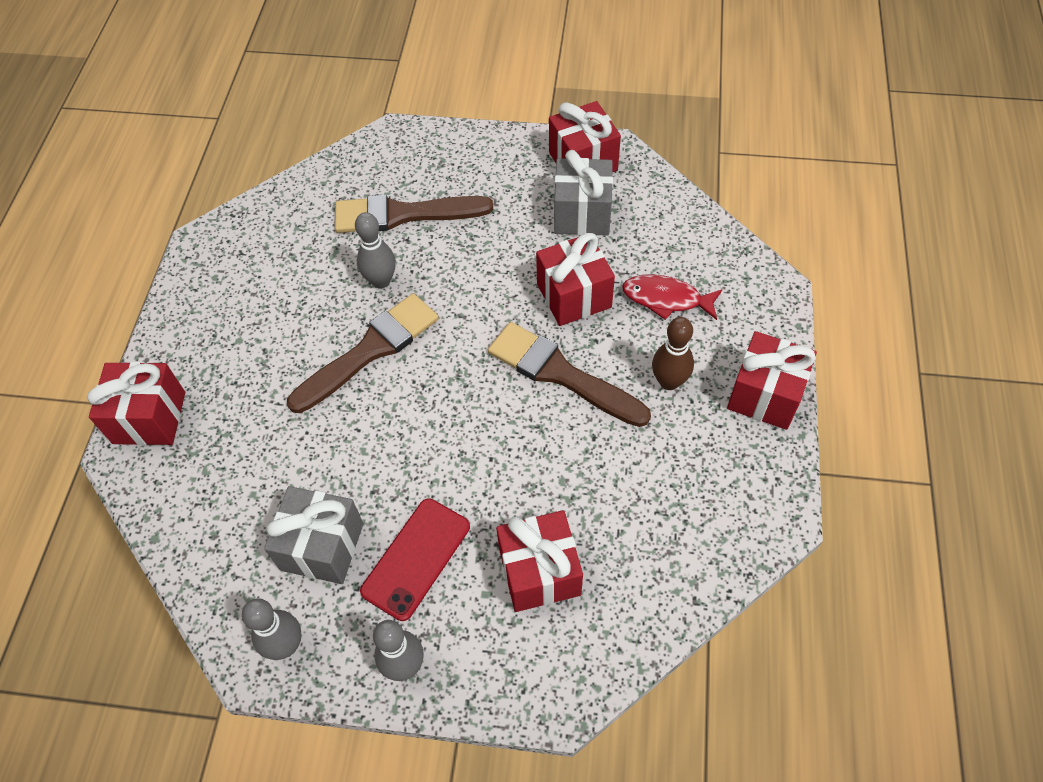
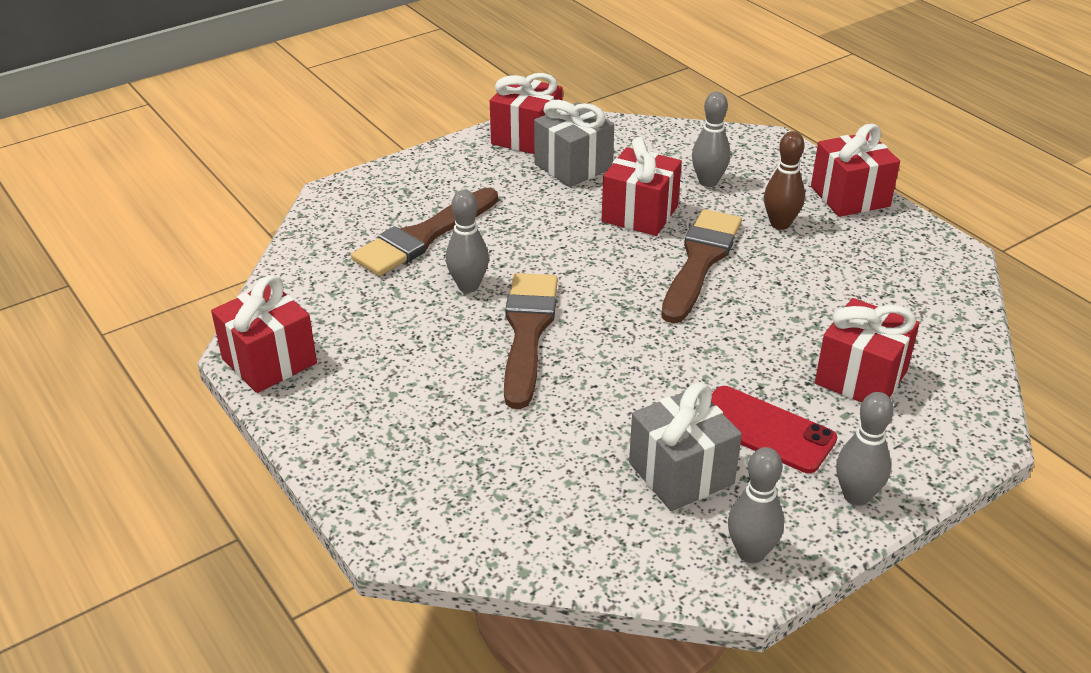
camera: 45 degrees left, 20 degrees down
red gift [87,362,185,445] -> red gift moved to [211,276,317,393]
red phone [360,498,470,621] -> red phone turned 45 degrees counterclockwise [711,386,837,473]
brown brush [488,322,651,427] -> brown brush turned 120 degrees clockwise [661,209,742,323]
red fish [622,274,723,320] -> grey bowling pin [692,92,731,187]

